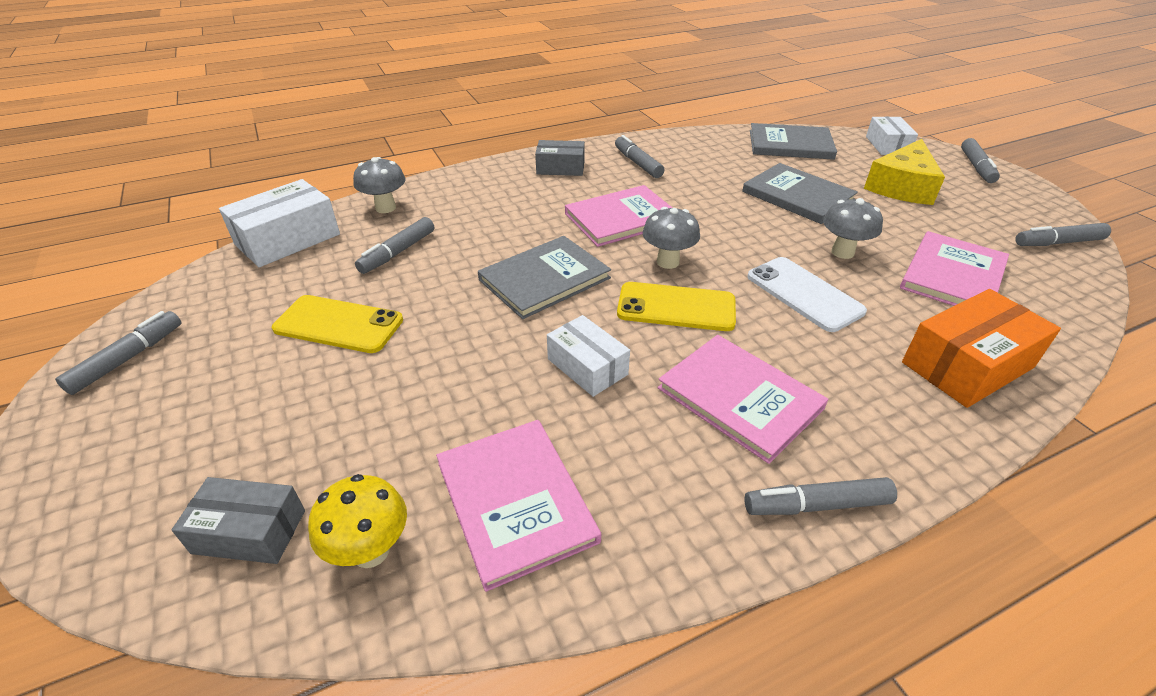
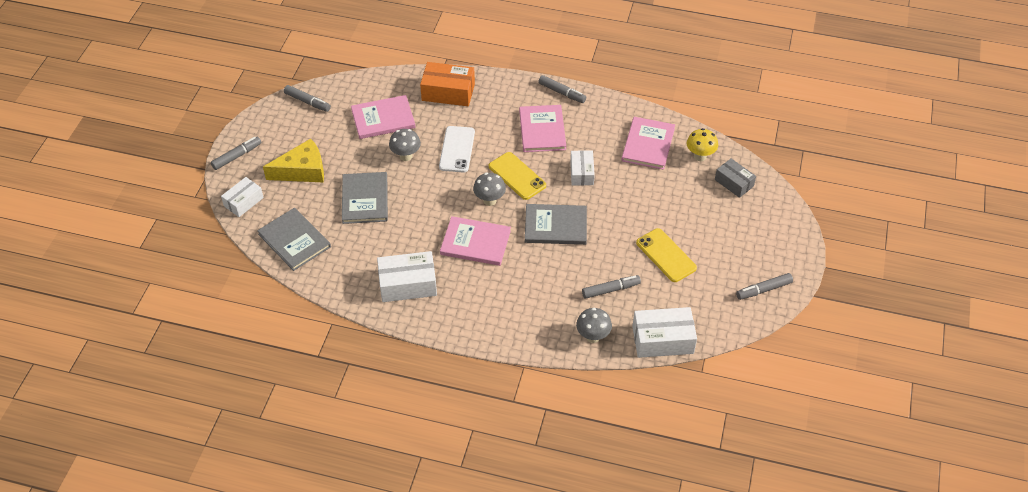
camera: 140 degrees left, 10 degrees up
grey box [535,140,585,176] -> none
grey marker [615,135,664,178] -> white box [377,251,437,302]

